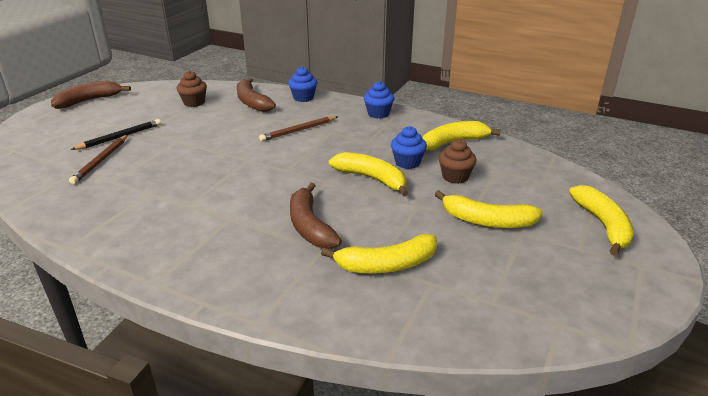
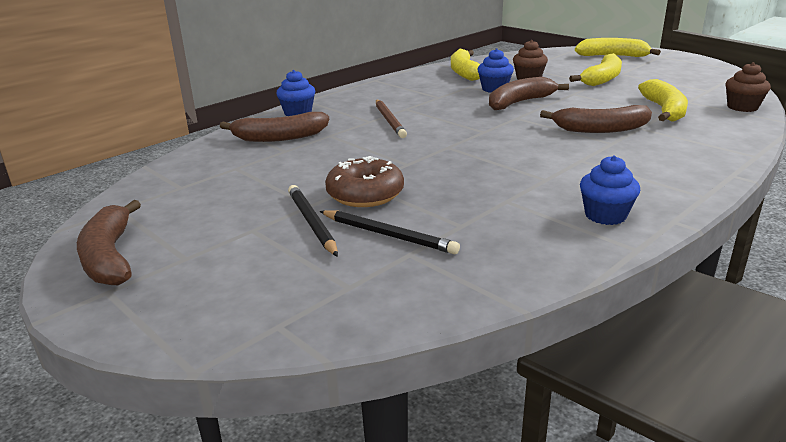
camera: 70 degrees left, 5 degrees down
brown pencil [69,135,128,184] -> black pencil [320,210,460,254]
brown cupcake [177,71,207,107] -> brown cupcake moved to [725,62,771,112]
yellow banana [329,152,408,197] -> brown banana [489,77,569,110]
blue cupcake [364,81,394,119] -> blue cupcake moved to [580,156,640,225]
none -> brown donut [325,156,404,207]

